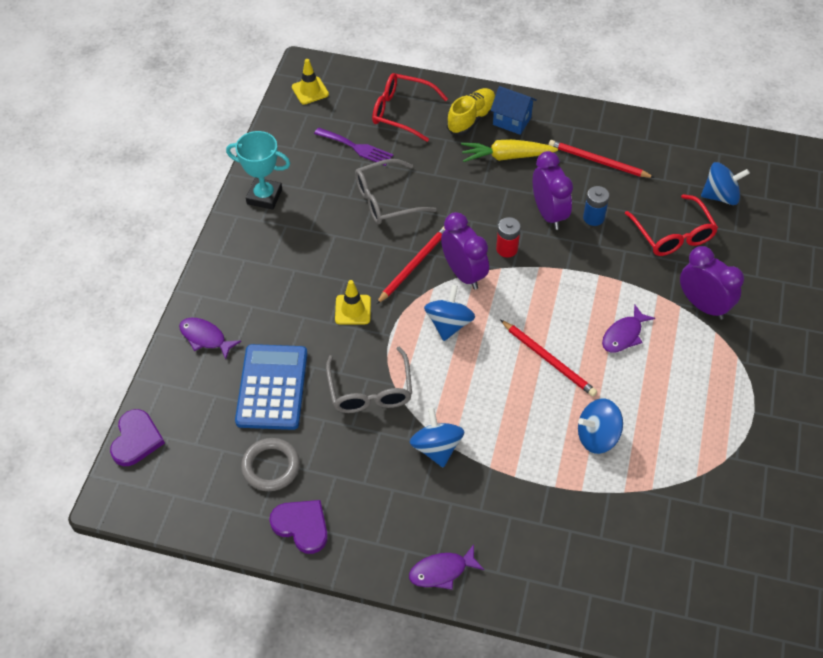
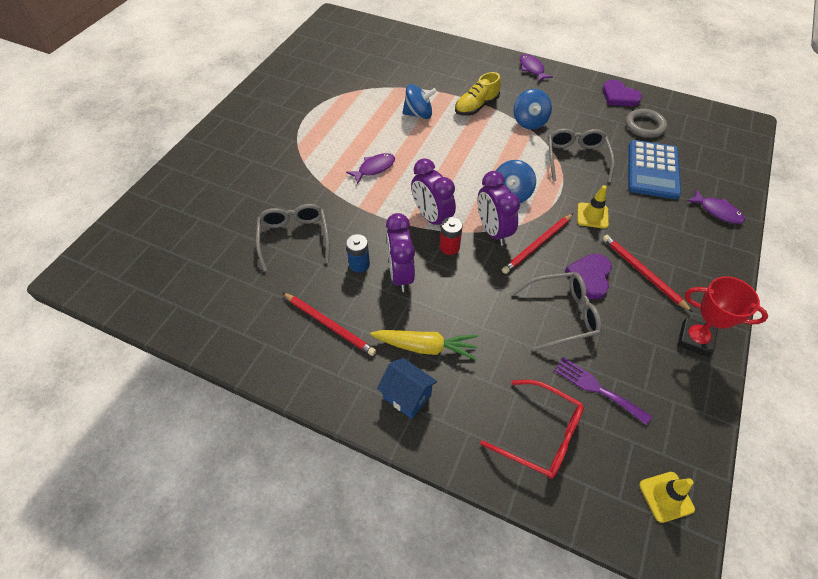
camera: 170 degrees left, 0 degrees up
purple heart [110,409,165,466] -> purple heart moved to [565,253,612,299]
turquoise trophy [226,131,291,210] -> red trophy [678,276,768,357]
purple fish [409,544,484,590] -> purple fish turned 105 degrees counterclockwise [520,54,553,82]
yellow shoe [447,88,495,135] -> yellow shoe moved to [455,72,501,116]
red pencil [500,320,597,397] -> red pencil moved to [603,235,692,312]
red glasses [625,194,718,256] -> grey glasses [256,204,330,272]
purple clock [680,246,744,320] -> purple clock moved to [411,158,456,227]
blue spinning top [701,162,750,205] -> none

